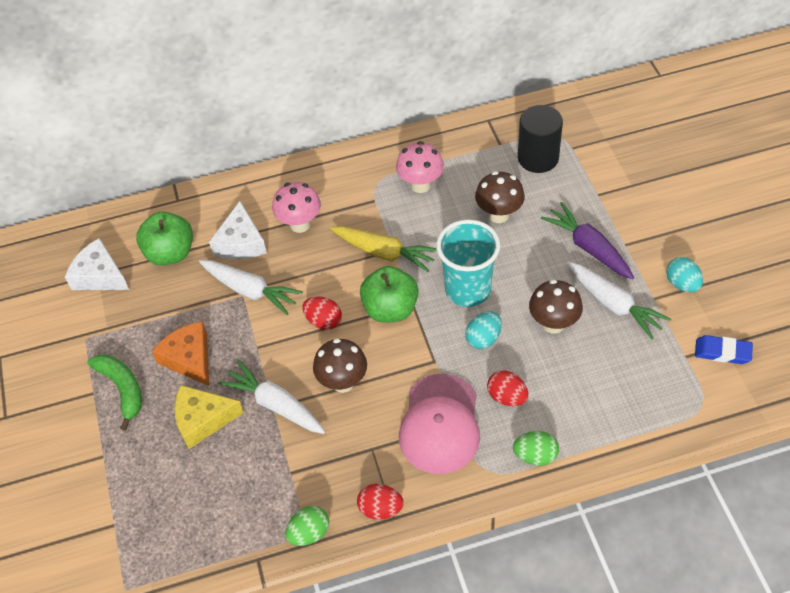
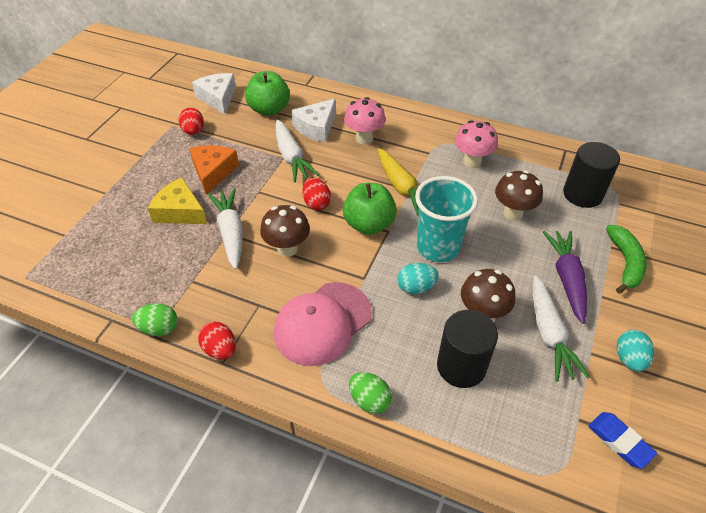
camera: 35 degrees right, 5 degrees down
green banana [87,354,142,431] -> green banana moved to [606,225,647,294]
red egg [487,370,528,406] -> red egg moved to [179,108,204,135]
none -> black cylinder [437,310,498,388]

